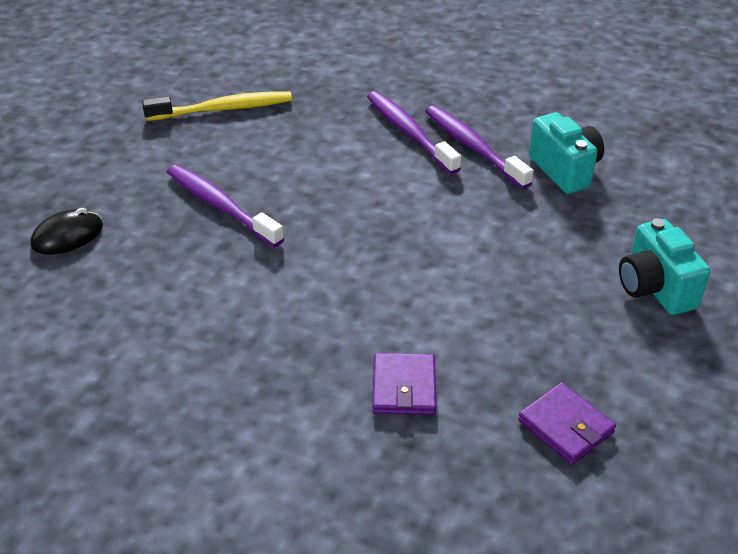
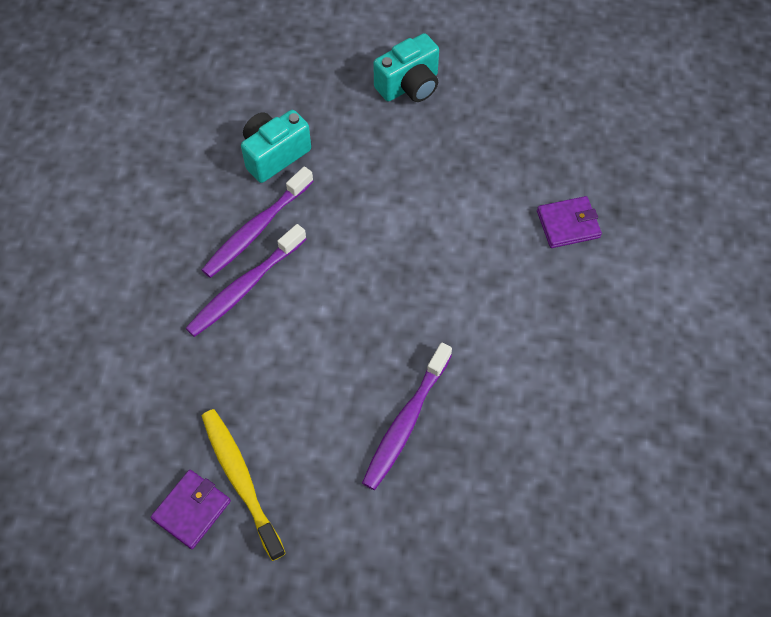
camera: 105 degrees left, 20 degrees up
black mouse [30,208,103,255] -> none
purple wallet [518,382,616,465] -> purple wallet moved to [151,470,231,549]

